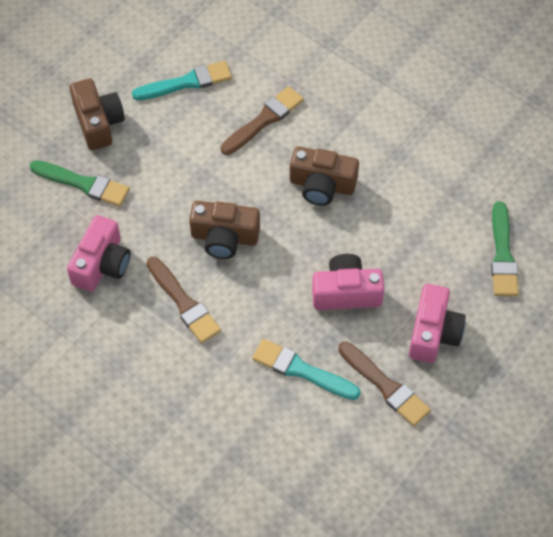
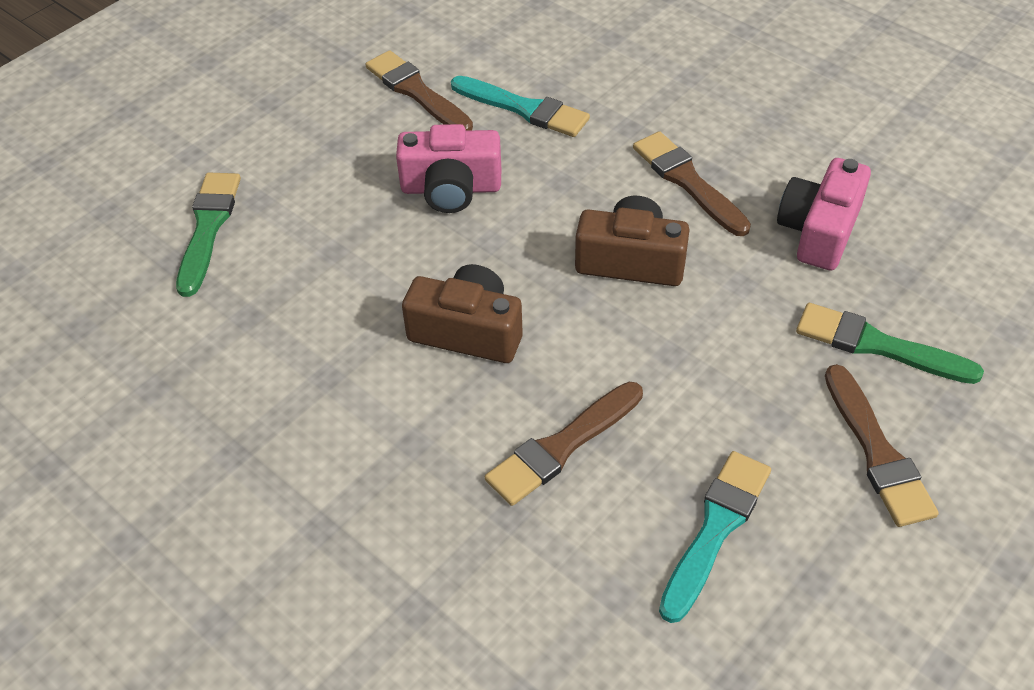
camera: 175 degrees left, 10 degrees down
brown camera [70,79,125,150] -> brown brush [825,364,939,527]
turquoise brush [132,61,232,100] -> turquoise brush turned 135 degrees clockwise [659,451,771,623]
pink camera [409,284,466,363] -> none

